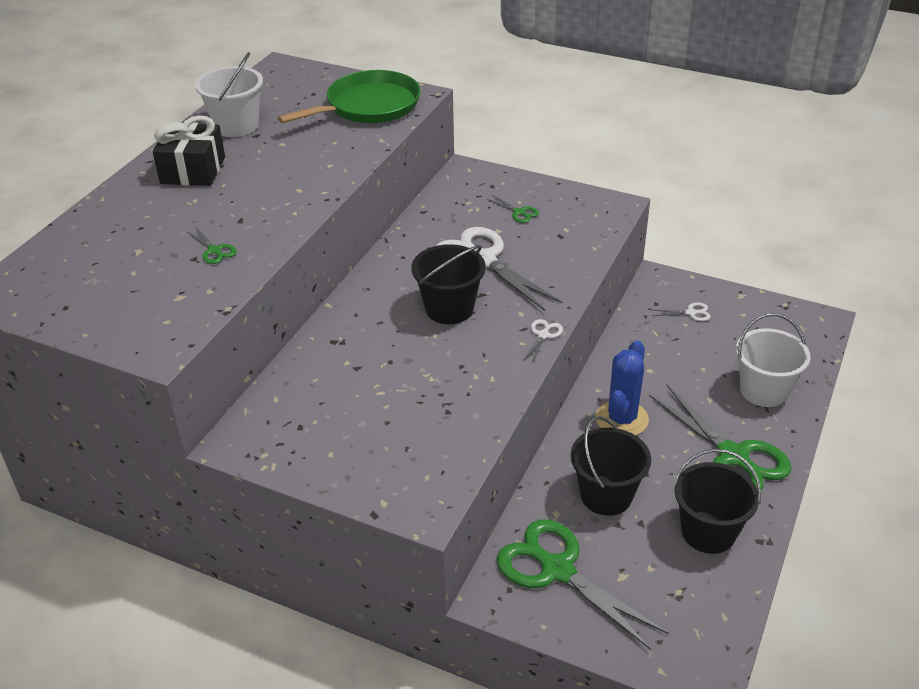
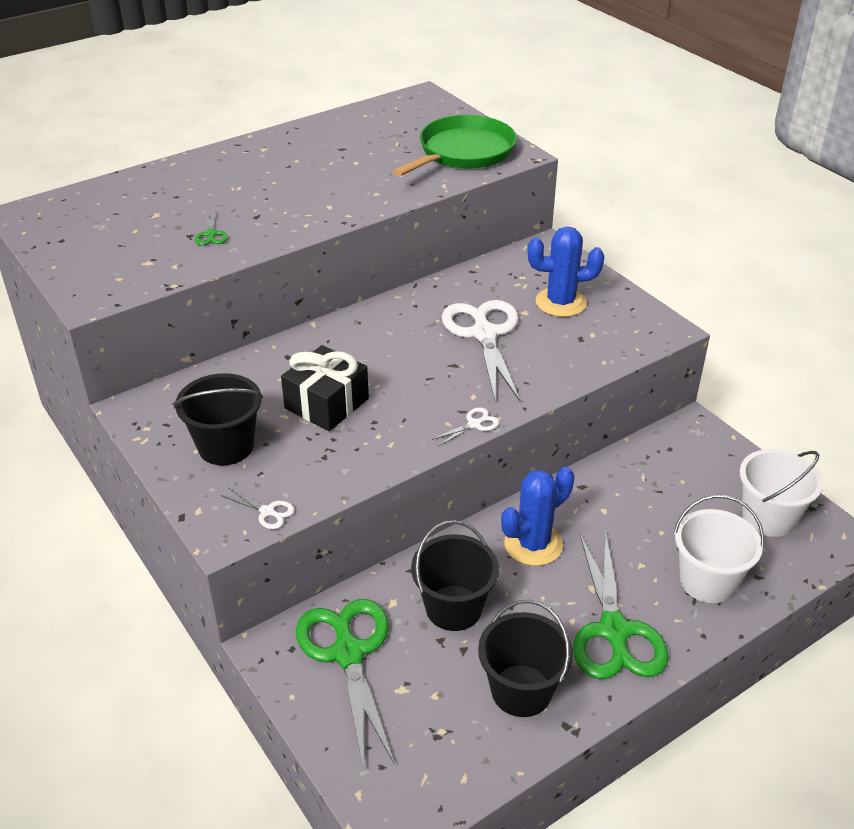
camera: 30 degrees right, 0 degrees up
black gift [153,115,225,186] -> black gift moved to [281,345,369,431]
white bucket [195,52,263,137] -> white bucket moved to [740,449,823,537]
green pan [278,70,421,123] -> green pan turned 45 degrees counterclockwise [393,115,517,177]
black bucket [411,244,486,324] -> black bucket moved to [174,373,263,465]
green scissors [487,195,539,223] -> blue cactus [528,226,604,317]
white scissors [652,302,711,321] -> white scissors moved to [221,488,295,529]

